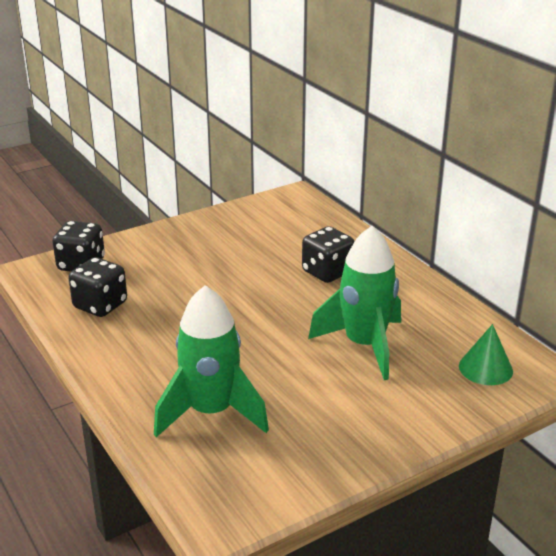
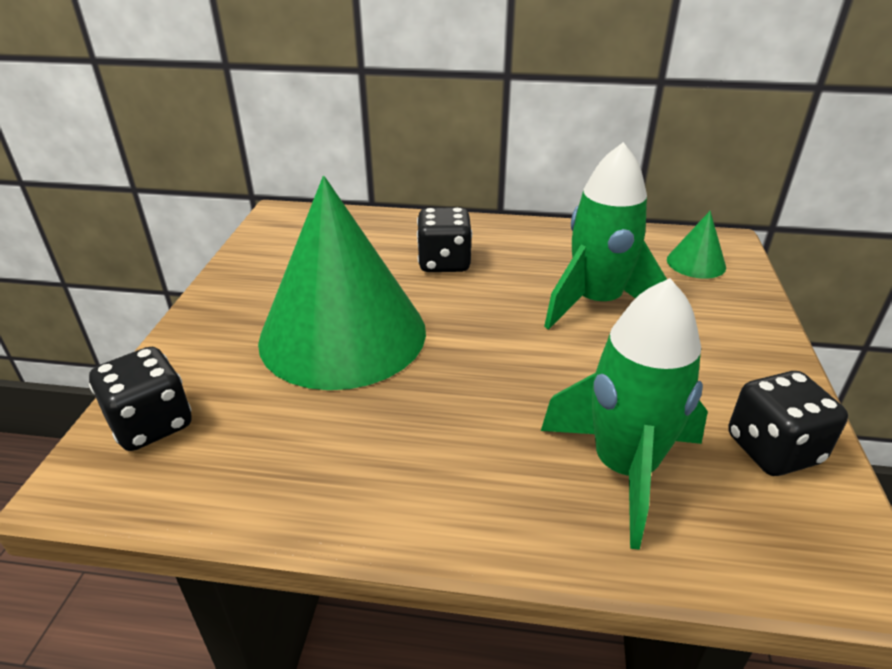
camera: 50 degrees left, 5 degrees up
black dice [68,257,127,317] -> black dice moved to [728,371,848,476]
none -> green cone [258,176,426,390]

